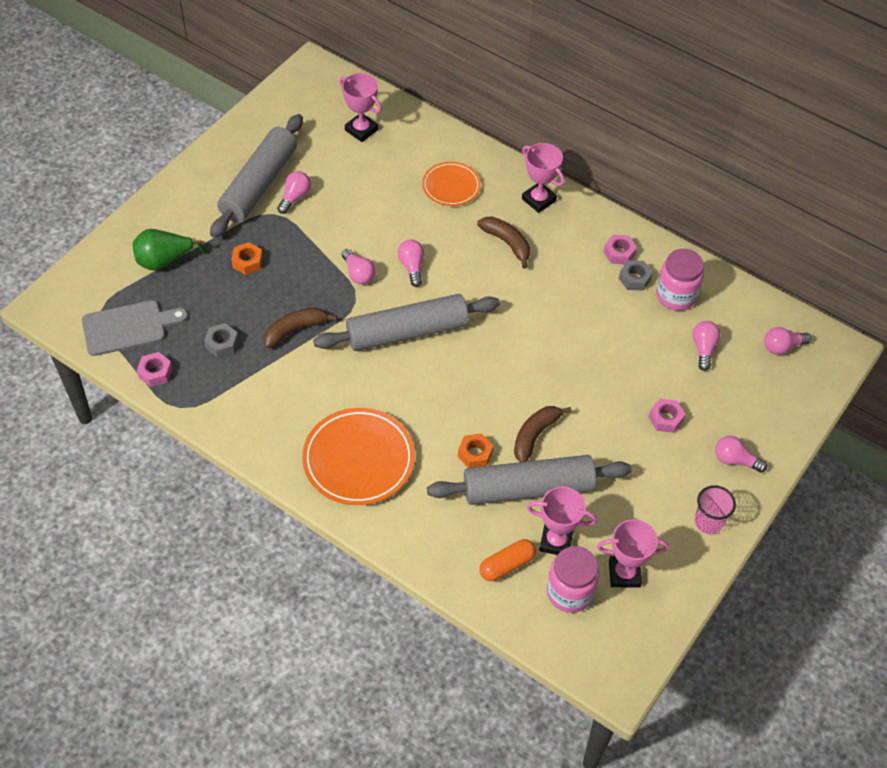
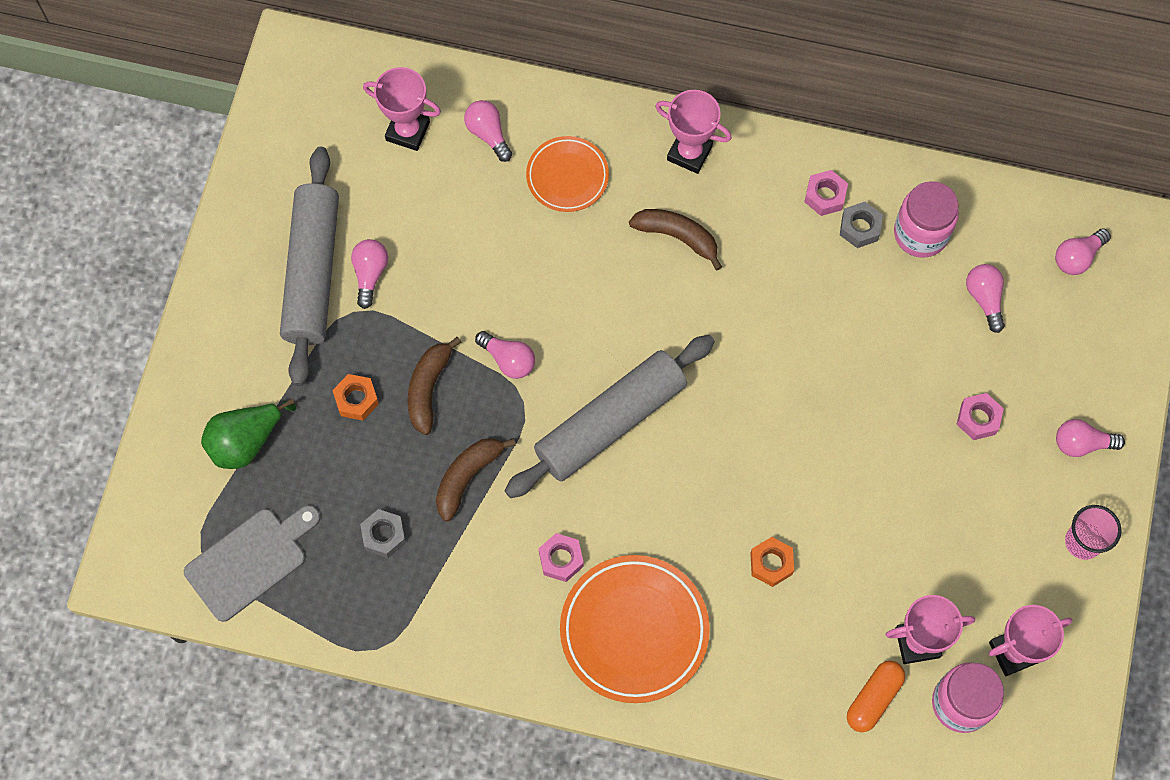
camera: 20 degrees left, 15 degrees up
pink nut [137,352,173,387] -> pink nut moved to [539,533,584,582]
pink light bulb [397,239,424,287] -> pink light bulb moved to [464,100,512,162]
grey rolling pin [427,455,631,505] -> none
brown banana [514,406,571,462] -> brown banana moved to [408,337,461,435]

